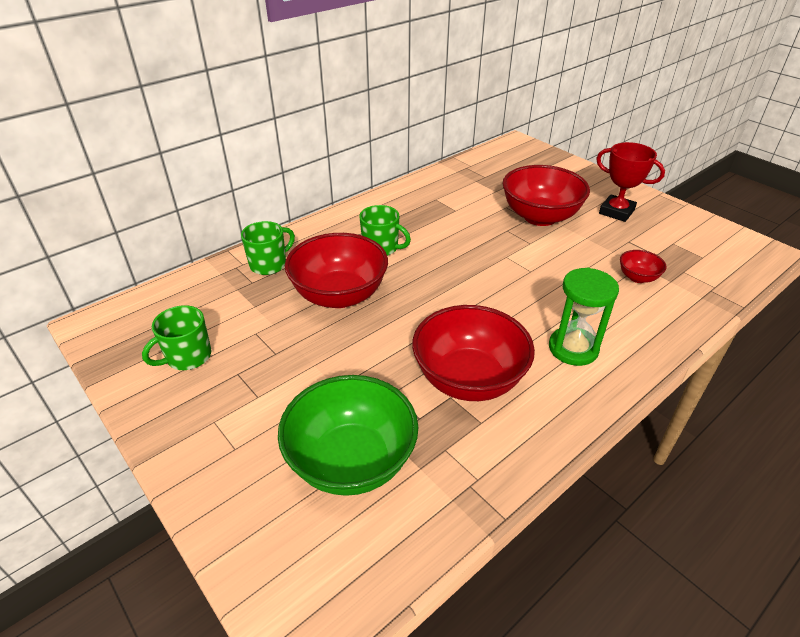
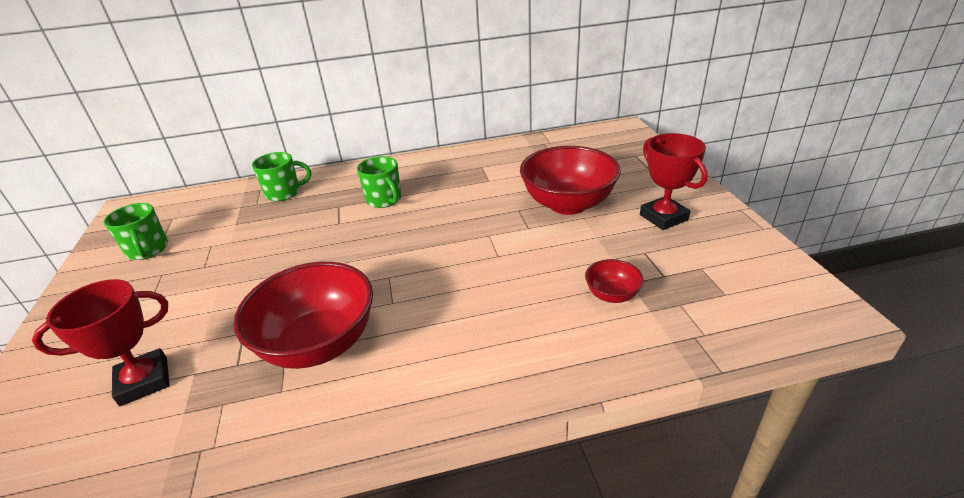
camera: 30 degrees right, 5 degrees down
green mug [142,305,211,370] -> green mug turned 105 degrees counterclockwise [104,203,168,260]
green bowl [278,375,419,496] -> red trophy [32,279,170,406]
red bowl [285,233,388,308] -> none
green hourglass [549,267,619,366] -> none

